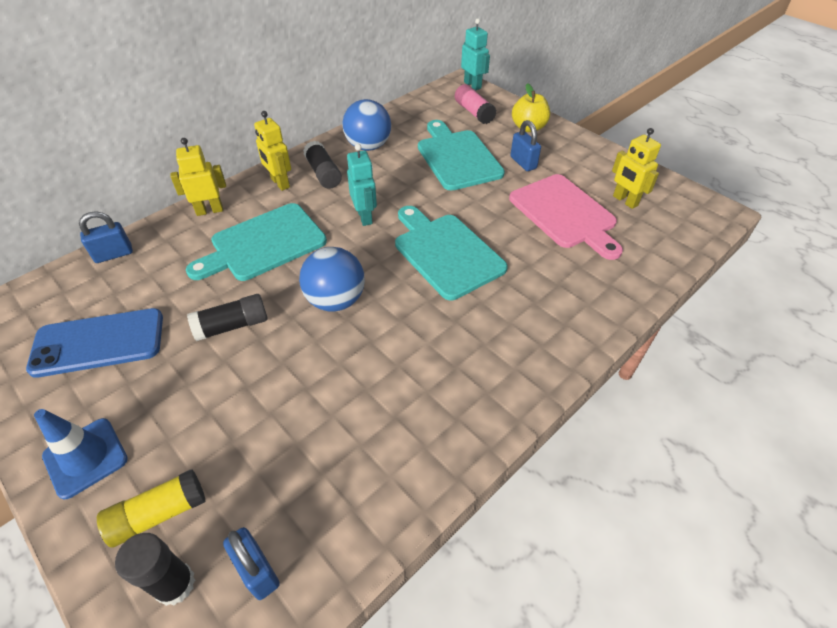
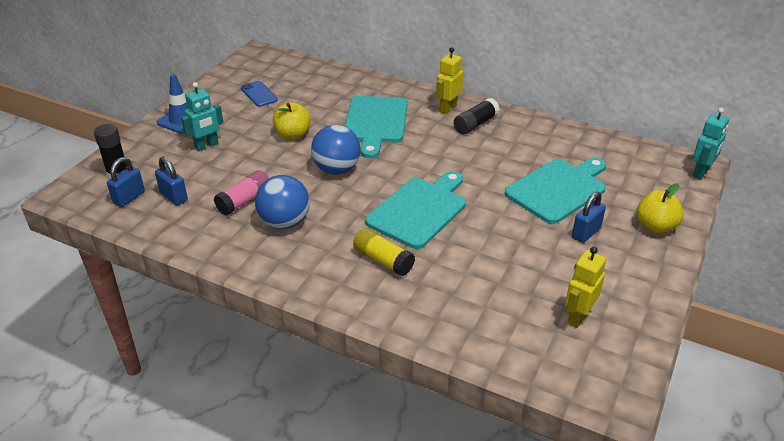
camera: 70 degrees right, 10 degrees down
blue phone [26,308,163,378] -> blue phone [241,81,278,107], size x0.57
blue padlock [79,211,133,263] -> blue padlock moved to [155,157,188,205]
yellow glue stick [97,469,205,548] -> yellow glue stick moved to [353,228,415,276]
yellow robot [170,138,226,216] -> none
turquoise cutting board [186,203,327,281] -> turquoise cutting board turned 120 degrees counterclockwise [345,96,408,158]
black glue stick [187,294,268,341] -> yellow apple [273,102,311,140]
blue ball [342,99,391,151] -> blue ball moved to [255,175,310,229]
turquoise robot [347,144,377,226] -> turquoise robot moved to [181,82,223,151]
pink glue stick [455,84,497,124] -> pink glue stick moved to [214,170,269,215]
pink cutting board [509,174,623,260] -> none

